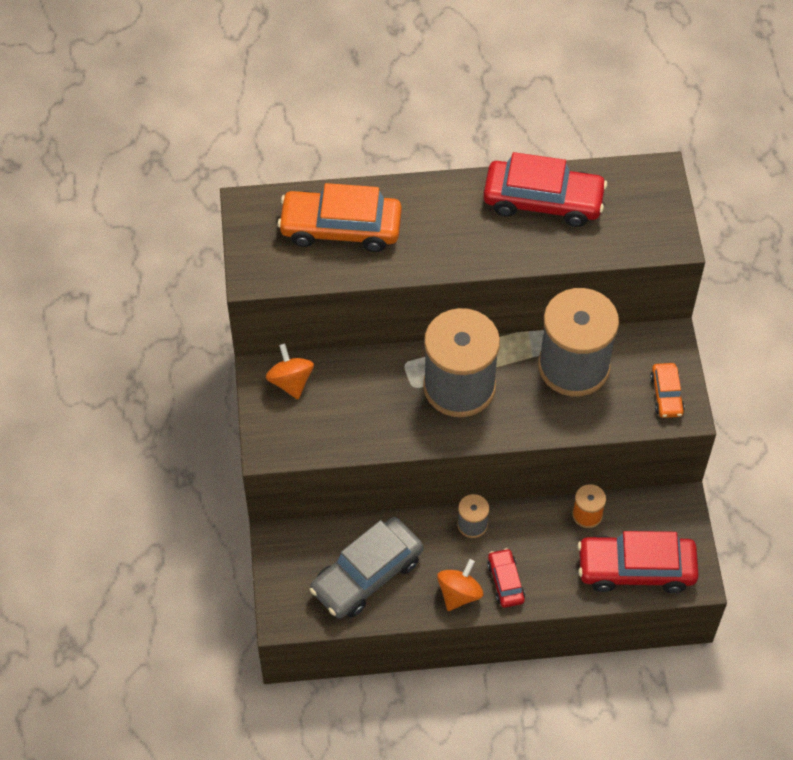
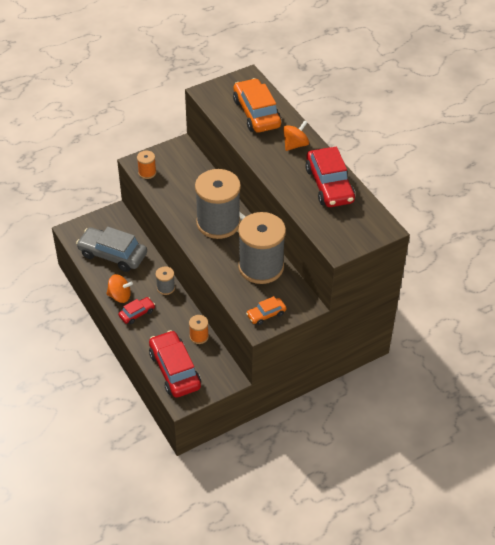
camera: 65 degrees right, 10 degrees down
orange spinning top [266,344,314,399] -> orange spinning top moved to [283,120,309,151]
none -> orange spool [137,150,156,179]

